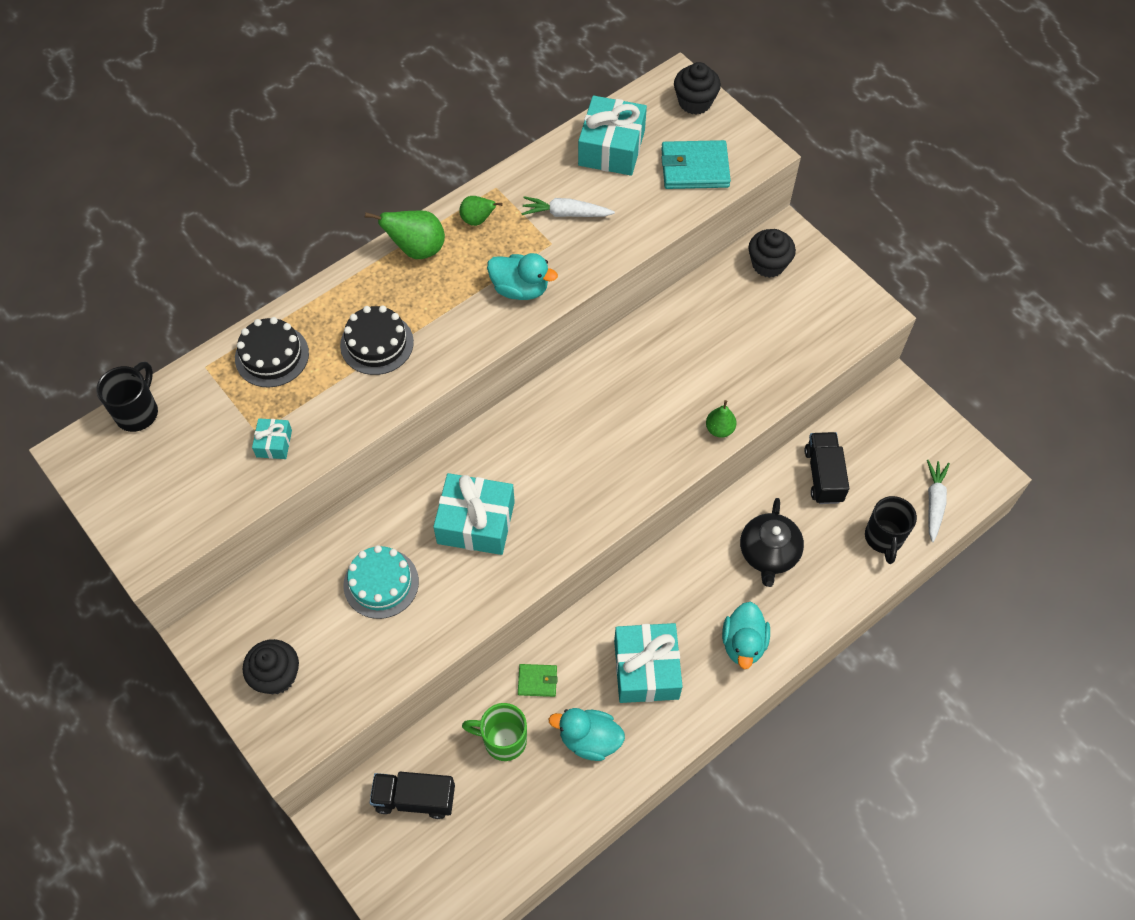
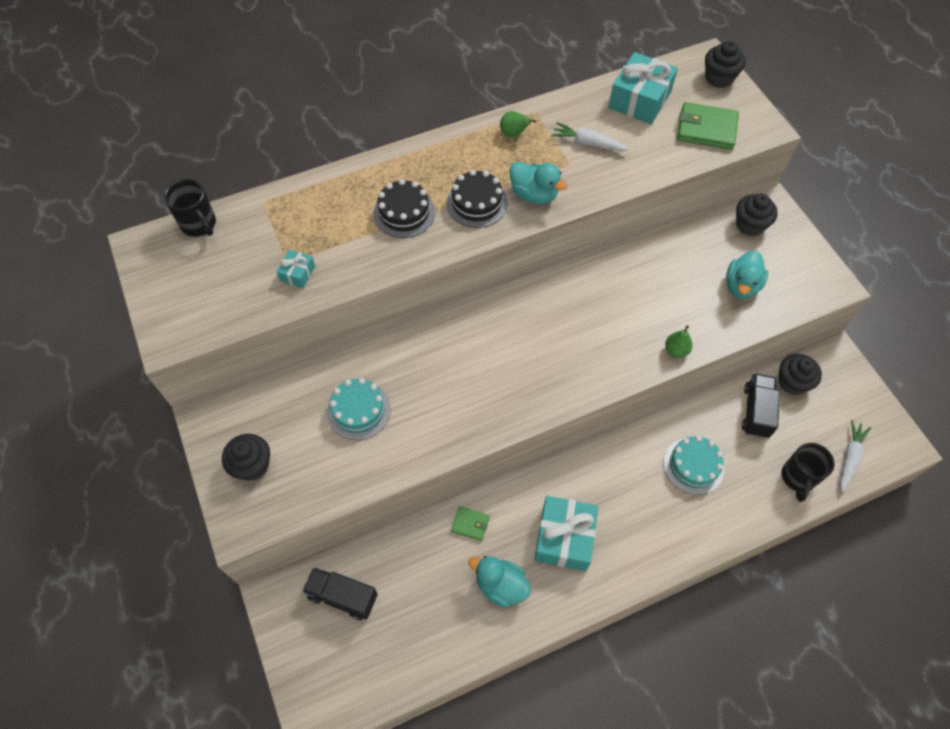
camera: 15 degrees right, 0 degrees up
black mug [96,362,158,432] -> black mug turned 105 degrees clockwise [164,179,216,237]
black cake [235,317,309,388] -> black cake moved to [446,170,508,228]
green pear [365,210,445,259] -> none
turquoise gift [433,473,515,555] -> none
green mug [462,703,527,761] -> none
turquoise wallet [661,140,731,189] -> green wallet [677,102,739,150]
turquoise duck [722,602,770,669] -> turquoise duck moved to [726,251,768,299]
black teapot [740,498,804,587] -> turquoise cake [663,436,724,495]
none -> black cupcake [778,354,822,395]

